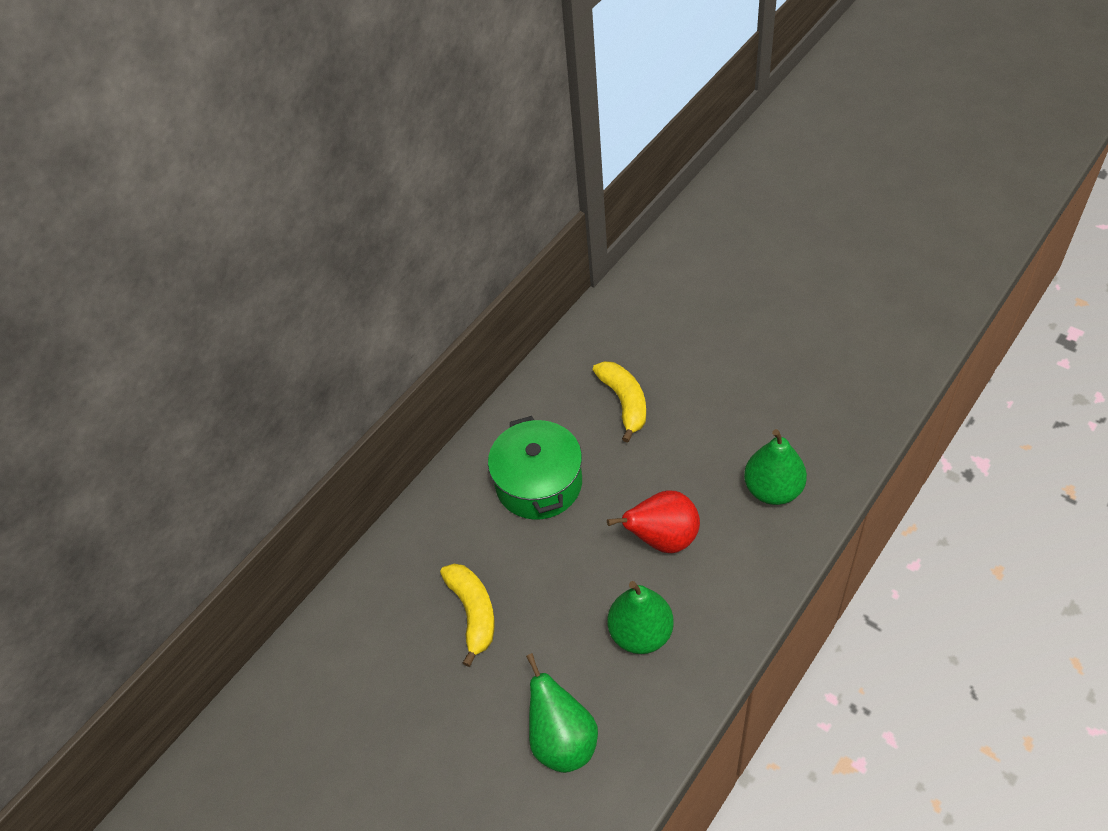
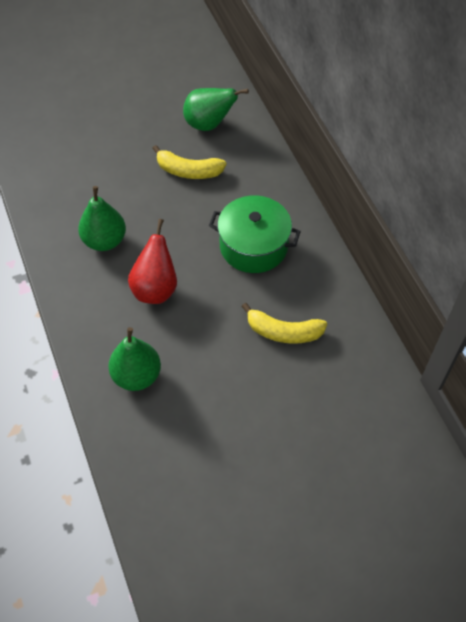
camera: 115 degrees right, 5 degrees up
green pear [526,653,598,773] -> green pear moved to [183,88,249,131]

